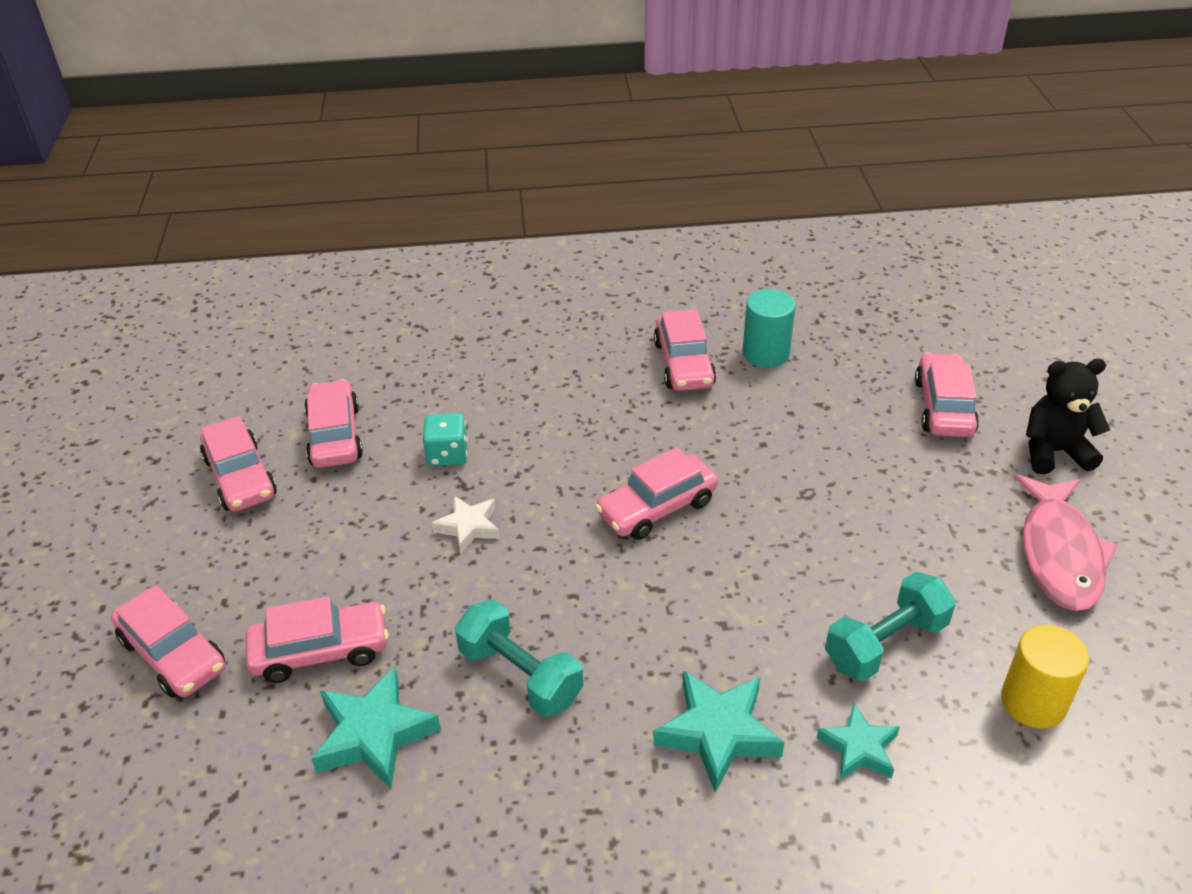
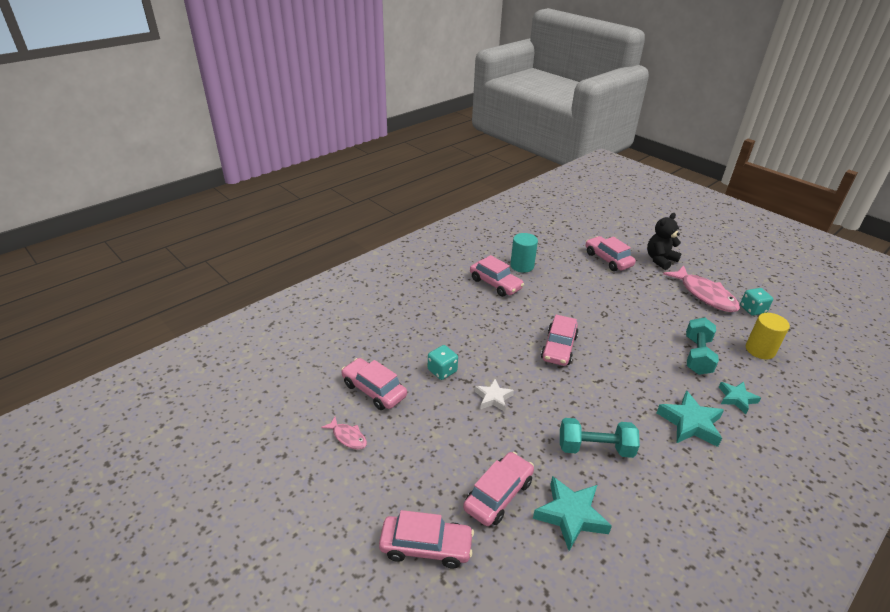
camera: 40 degrees left, 5 degrees down
pink car [200,416,277,512] -> pink fish [321,417,367,449]
none -> turquoise dice [740,288,773,316]

